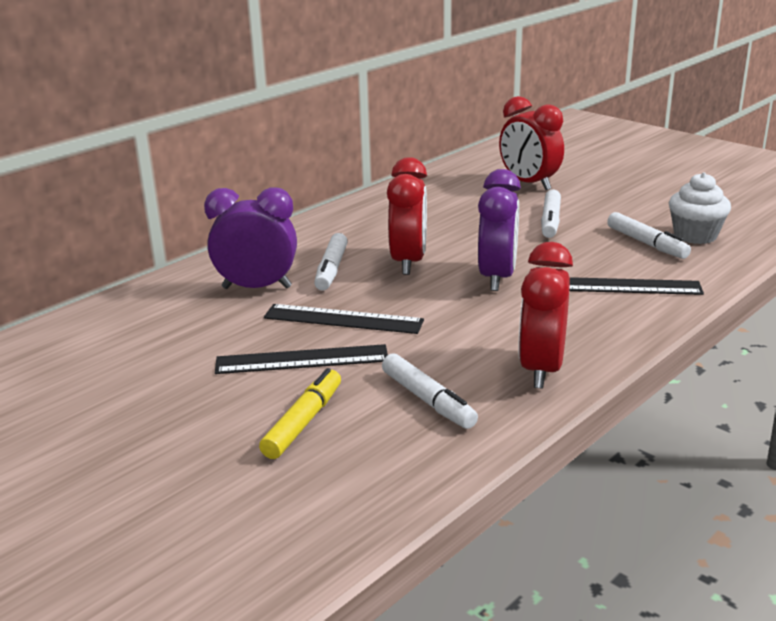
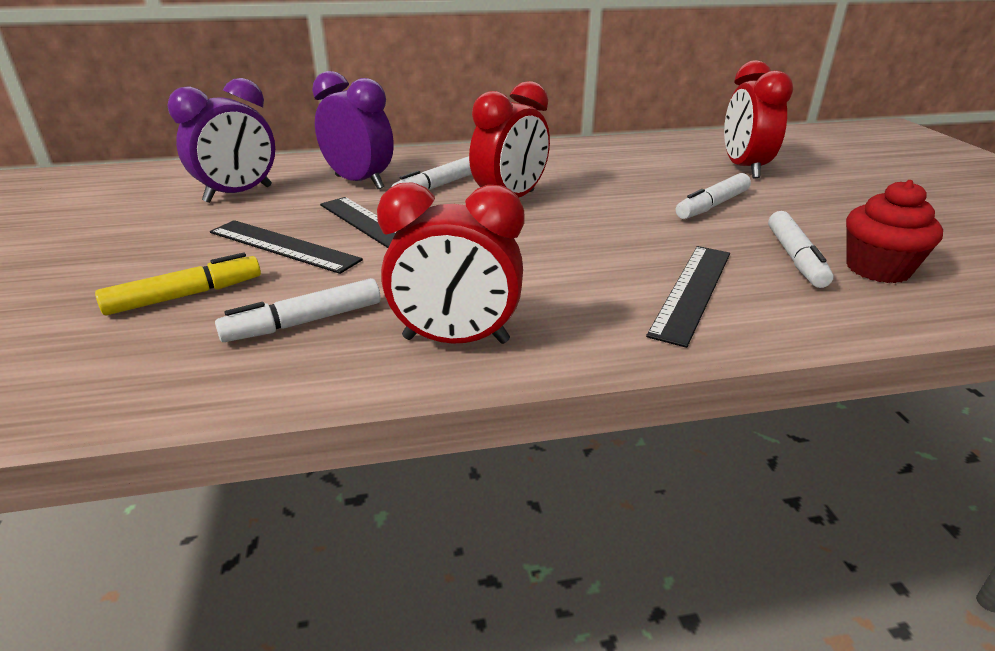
camera: 35 degrees right, 5 degrees up
white marker [382,353,478,429] -> white marker turned 60 degrees clockwise [215,278,381,342]
purple clock [478,169,521,291] -> purple clock moved to [167,78,275,203]
red clock [518,242,573,389] -> red clock turned 135 degrees counterclockwise [377,183,524,344]
black ruler [569,277,704,295] -> black ruler turned 75 degrees clockwise [646,246,730,348]
white cupcake [669,172,731,244] -> red cupcake [846,180,943,283]

